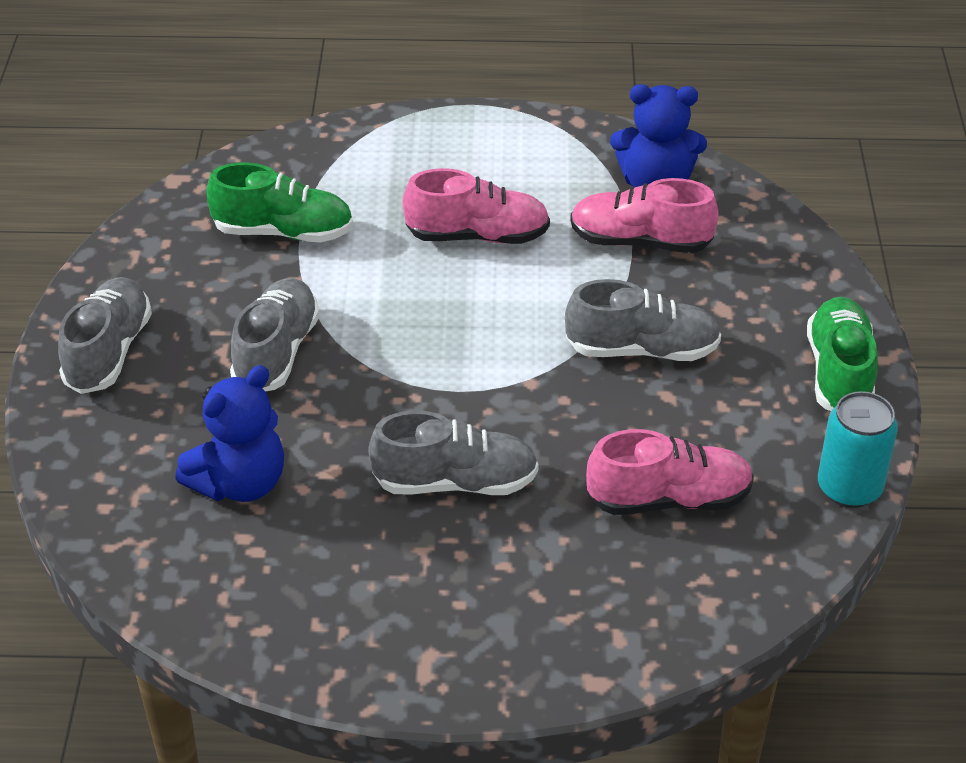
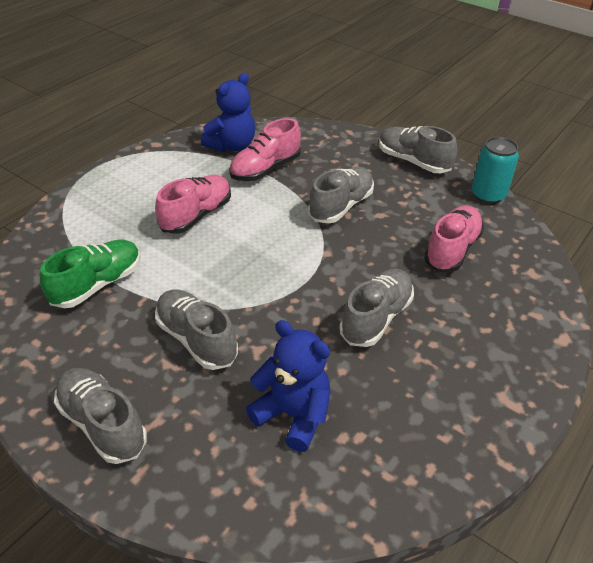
camera: 55 degrees left, 0 degrees up
blue teddy bear [175,365,284,502] -> blue teddy bear turned 45 degrees counterclockwise [246,320,331,452]
green shoe [807,297,878,411] -> grey shoe [379,126,457,173]

